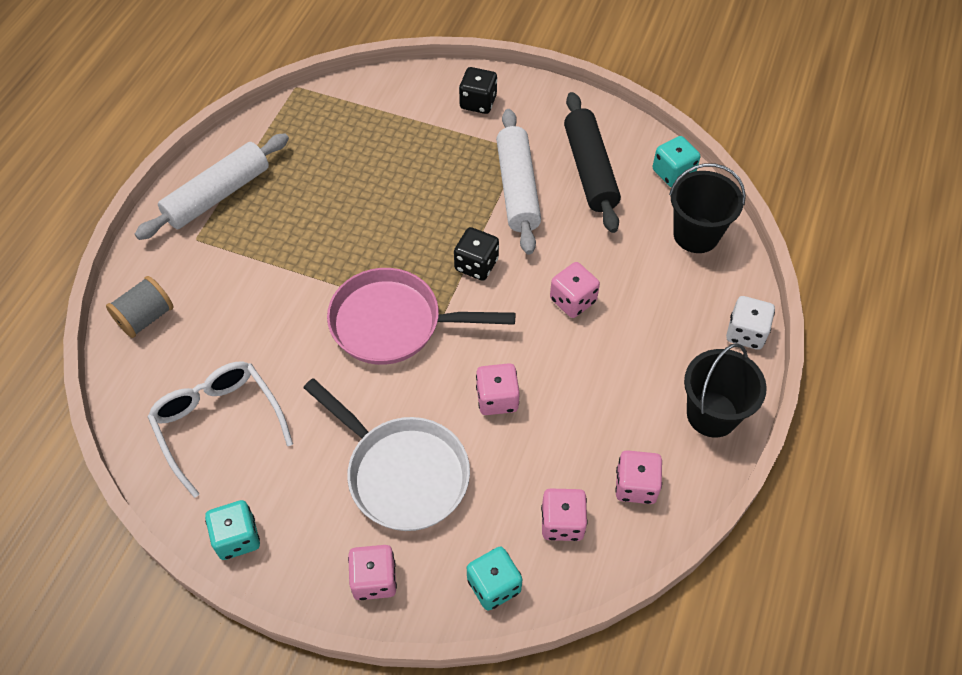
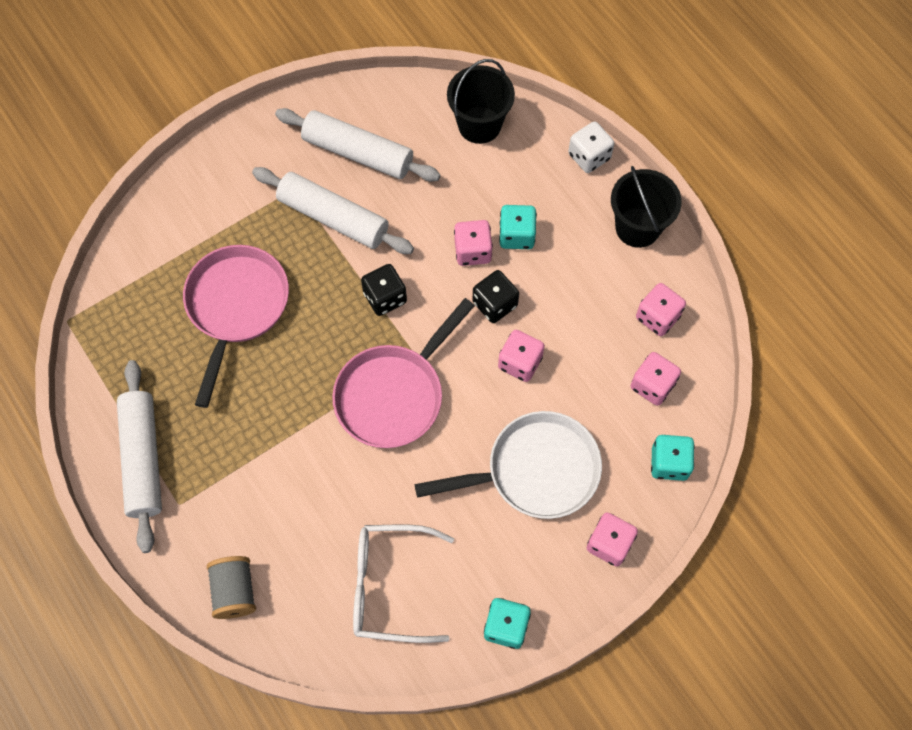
camera: 55 degrees left, 10 degrees up
black dice [459,67,497,114] -> black dice moved to [473,270,519,323]
black rolling pin [564,92,621,233] -> white rolling pin [275,108,441,182]
turquoise dice [653,136,700,187] -> turquoise dice moved to [499,205,537,249]
none -> pink pan [183,245,289,408]

